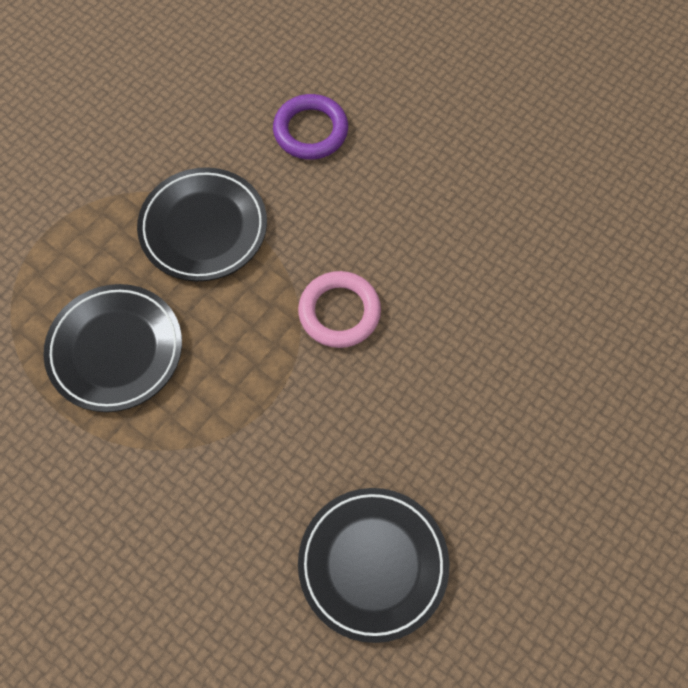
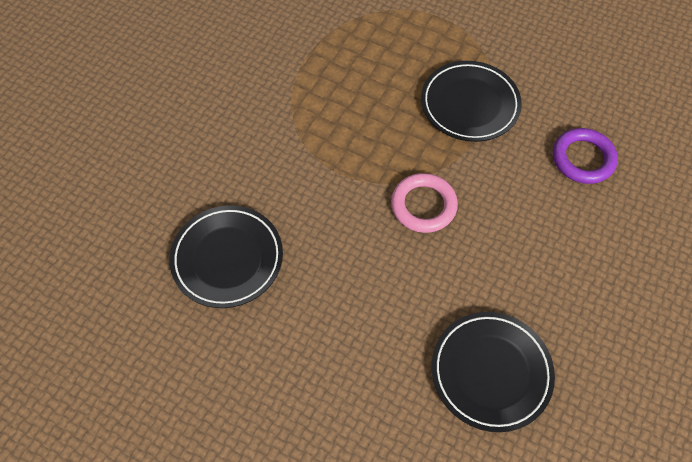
camera: 80 degrees right, 5 degrees down
black plate [43,284,182,412] -> black plate moved to [432,312,555,432]

